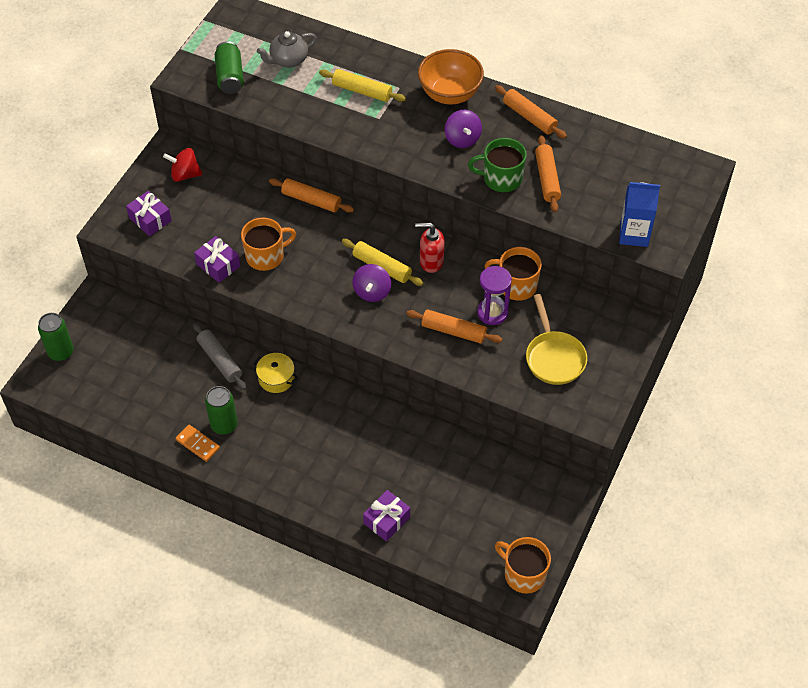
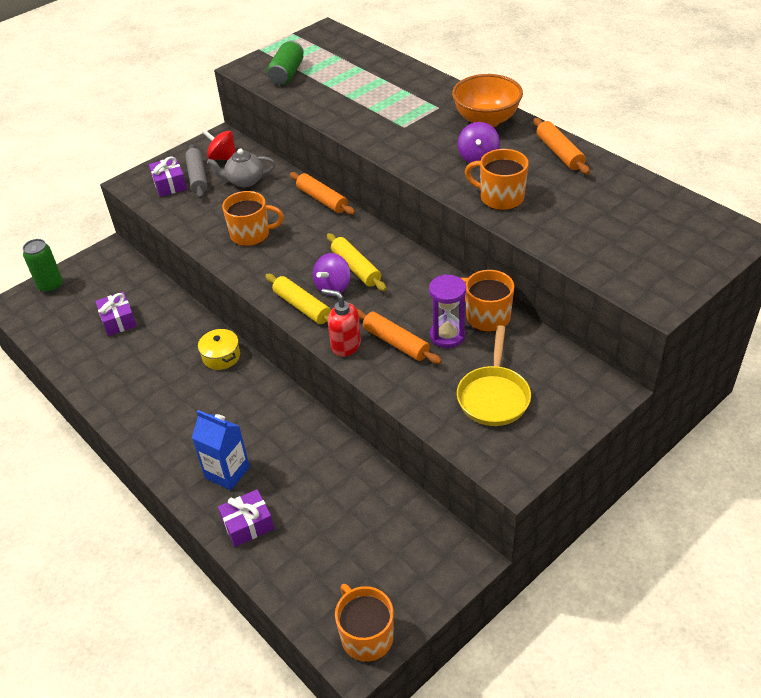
camera: 25 degrees right, 10 degrees down
orange domino [176,425,220,462] -> none
grey rolling pin [193,323,246,390] -> grey rolling pin moved to [185,144,207,198]
purple gift [194,236,240,283] -> purple gift moved to [95,292,137,336]
green can [205,386,238,435] -> none
grey teapot [257,31,317,68] -> grey teapot moved to [207,148,275,187]
yellow rolling pin [319,69,406,102] -> yellow rolling pin moved to [265,274,331,324]
red soap dispenser [415,223,445,273] -> red soap dispenser moved to [321,289,361,357]
green mug [468,138,527,193] -> orange mug [465,149,528,210]
orange rolling pin [535,135,561,212] -> none
blue carton [619,182,660,247] -> blue carton moved to [192,410,250,490]

